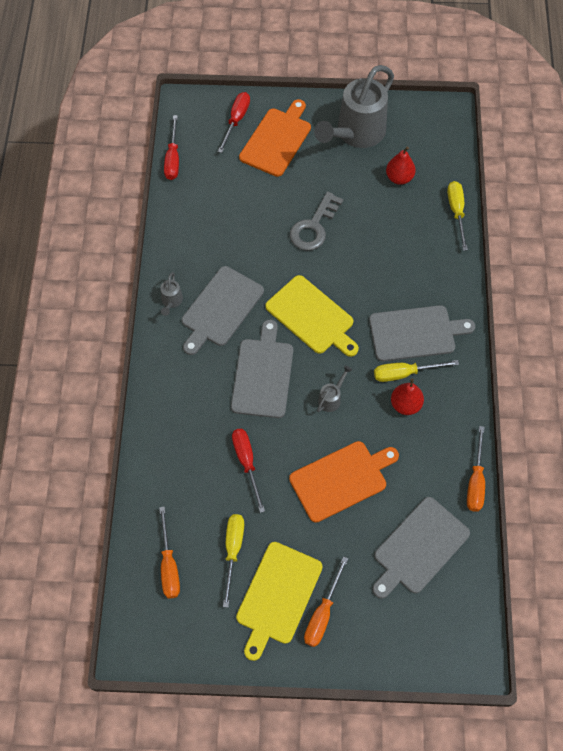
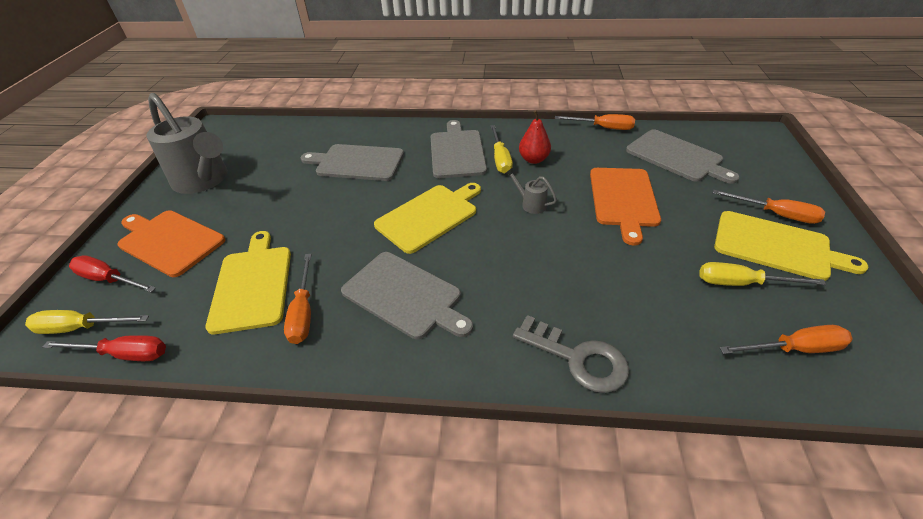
camera: 85 degrees left, 20 degrees down
grey watering can [160,272,183,316] -> none
grey cutting board [231,320,293,418] -> grey cutting board moved to [301,144,404,181]
red screwdriver [232,429,265,513] -> none
orange cutting board [289,441,399,523] -> orange cutting board turned 150 degrees counterclockwise [590,168,661,246]
grey key [290,192,343,251] -> grey key moved to [513,315,629,393]
red pear [386,147,416,185] -> none
yellow screwdriver [447,181,468,251] -> yellow screwdriver moved to [25,310,149,334]
none -> yellow cutting board [205,231,291,334]
none -> orange screwdriver [284,254,311,344]

